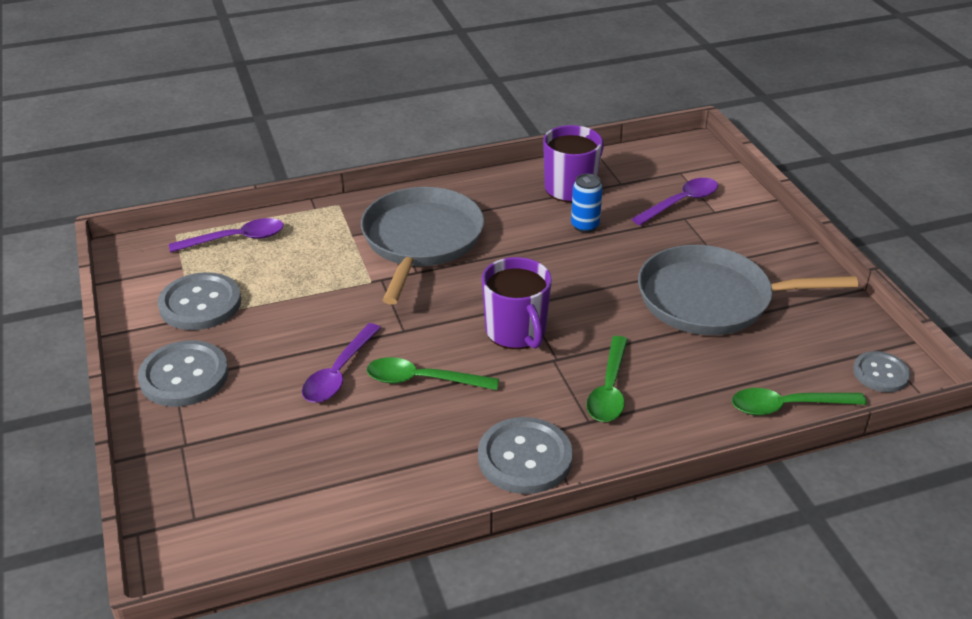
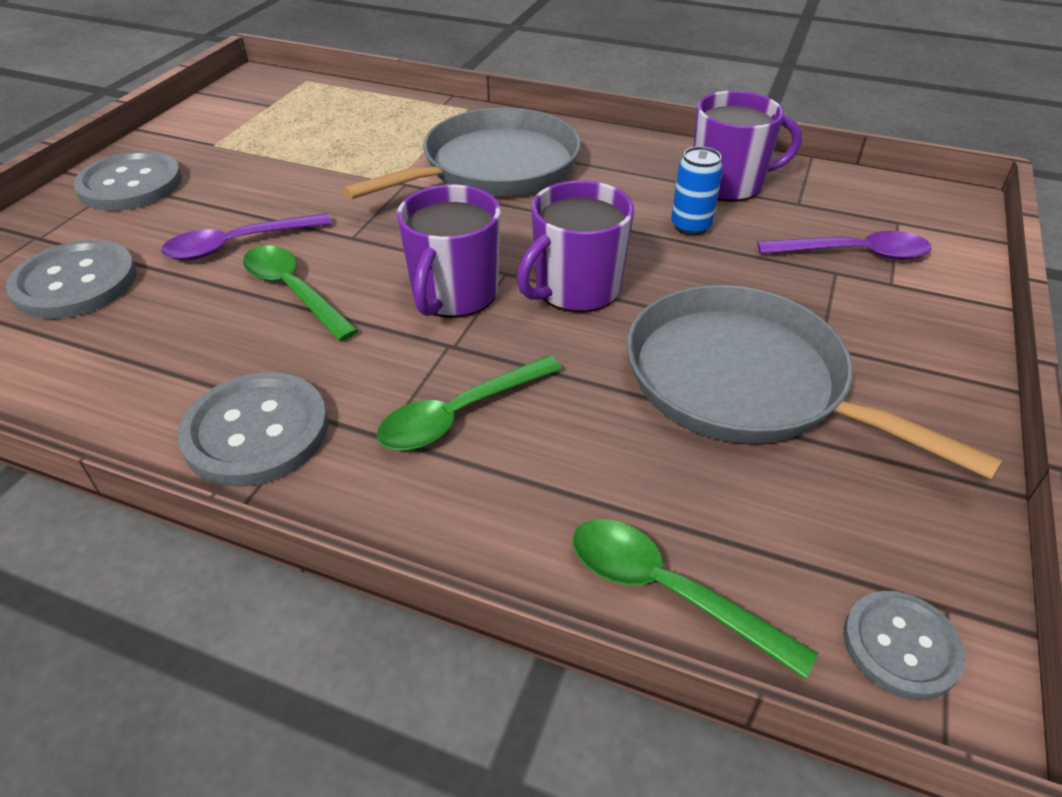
camera: 40 degrees right, 5 degrees up
grey button [158,272,241,330] -> grey button moved to [6,240,136,319]
purple spoon [169,218,284,253] -> none
none -> purple mug [517,180,634,313]

